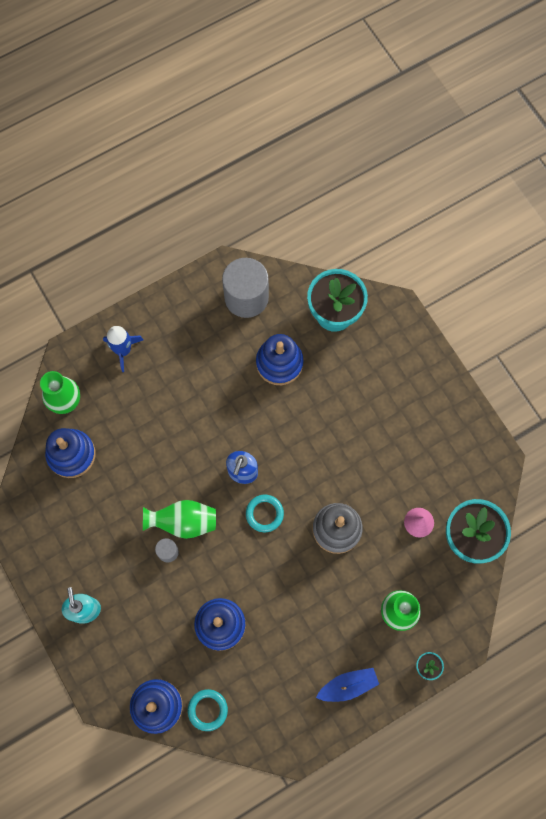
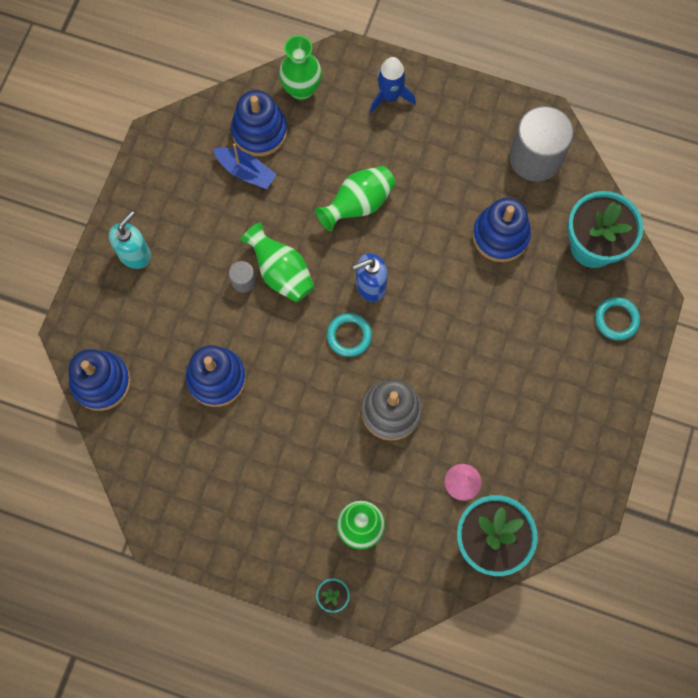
camera: 50 degrees right, 0 degrees up
turquoise ring [188,689,228,731] -> turquoise ring moved to [595,297,640,340]
blue boat [316,668,379,702] -> blue boat moved to [213,143,277,189]
none -> green vase [315,166,396,231]

